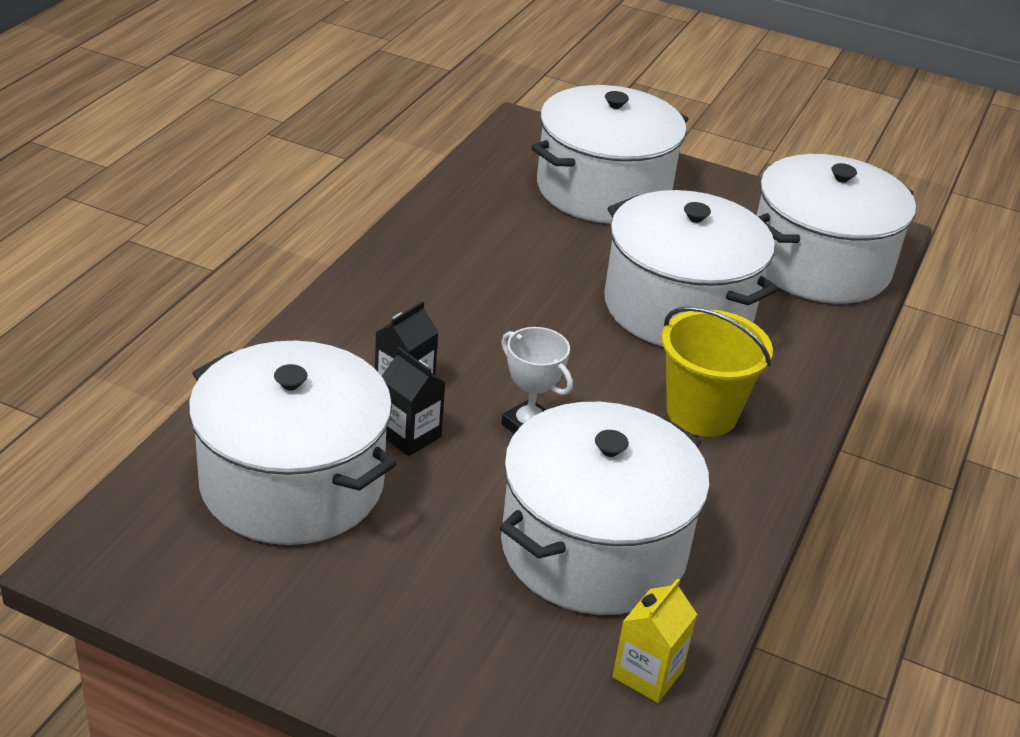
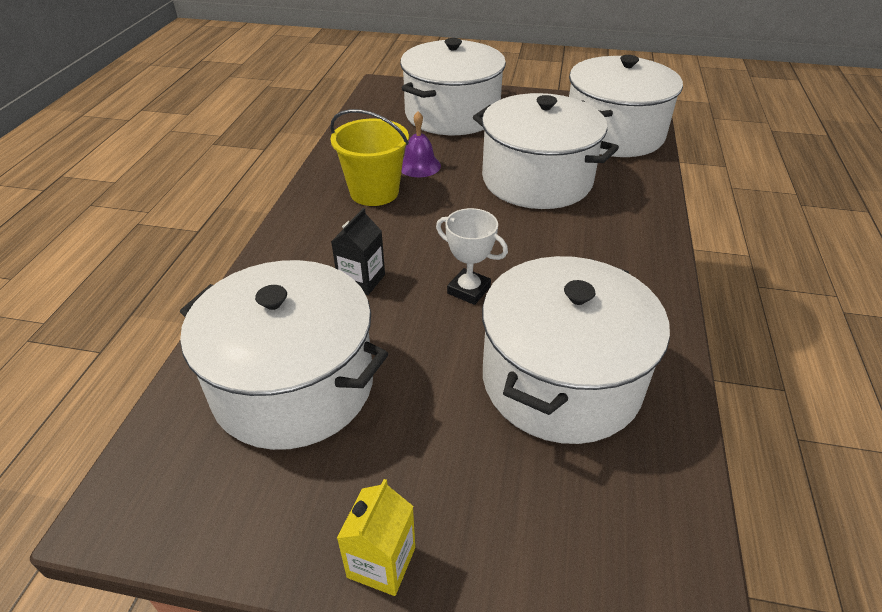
camera: 10 degrees left, 5 degrees up
black carton [382,347,446,456] -> none
yellow carton [612,578,697,703] -> yellow carton moved to [337,479,415,596]
yellow bucket [662,306,773,437] -> yellow bucket moved to [330,109,409,206]
none -> purple bell [401,111,441,177]

